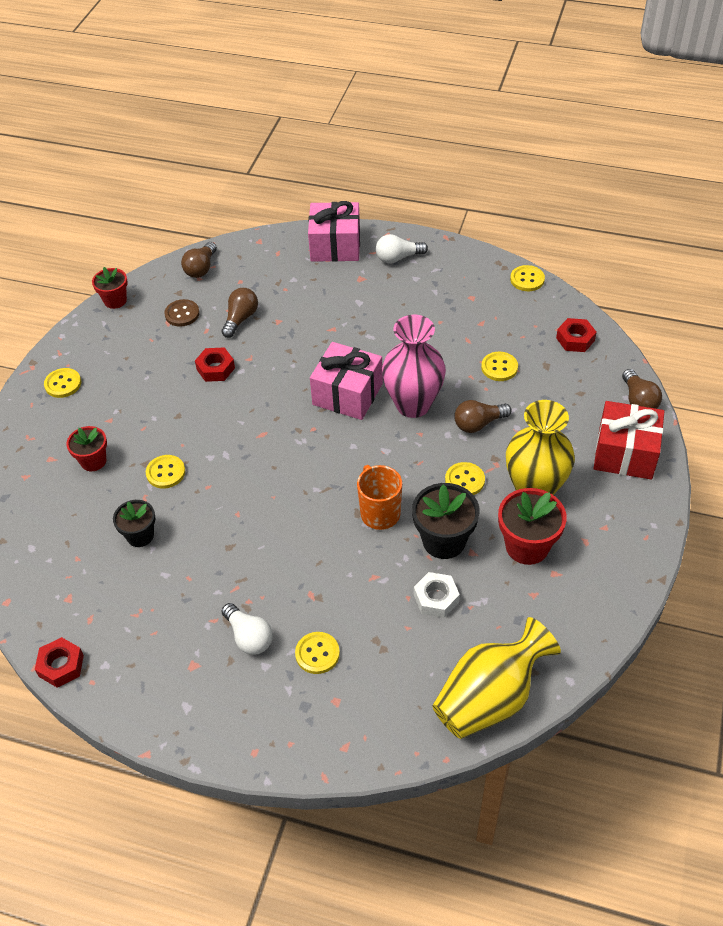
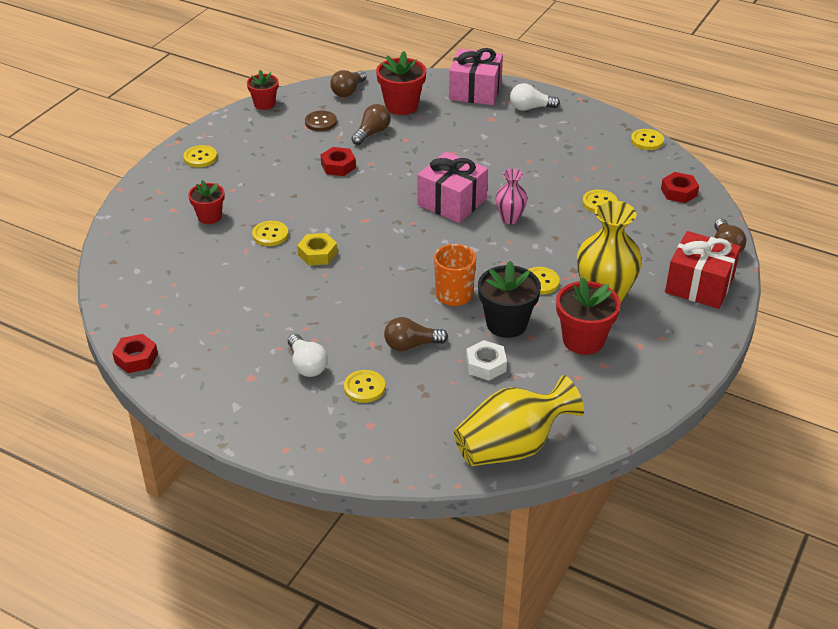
camera: 10 degrees right, 10 degrees down
black flower pot [113,500,155,547] -> none
pink vase [382,315,446,418] -> pink vase [496,169,528,224], size x0.54
brown light bulb [454,400,512,433] -> brown light bulb moved to [384,317,448,351]
none -> yellow nut [297,233,337,266]
none -> red flower pot [376,51,426,115]

